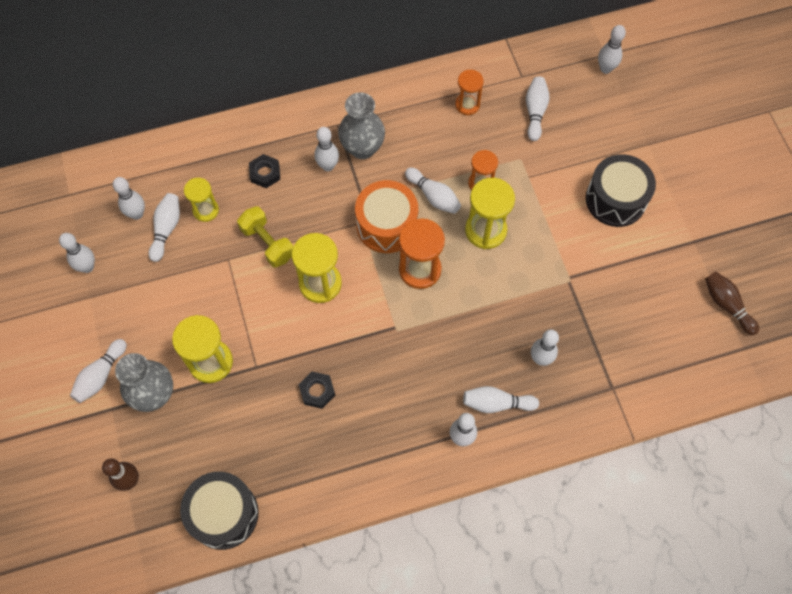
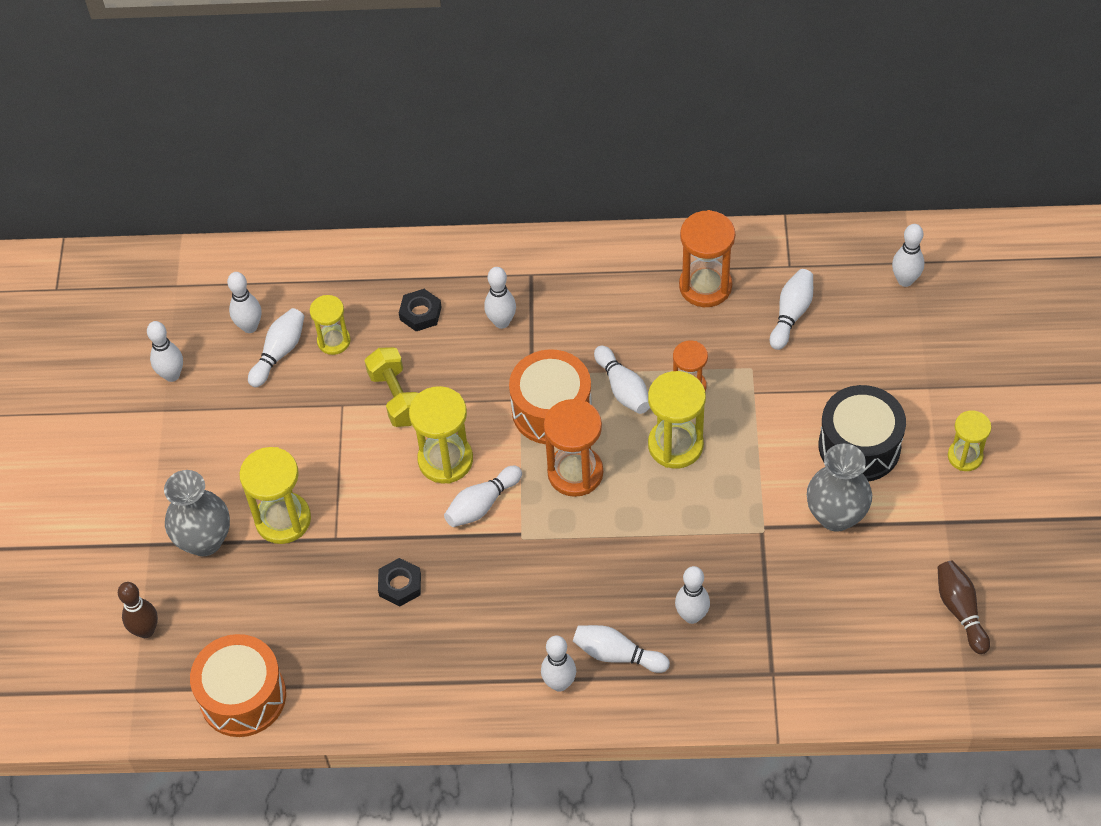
camera: 20 degrees right, 10 degrees down
white bowling pin [70,339,127,403] -> white bowling pin moved to [444,466,522,527]
black drum [180,472,259,550] -> orange drum [190,634,286,737]
grey vase [338,92,385,159] -> grey vase moved to [807,444,872,532]
orange hourglass [455,70,484,115] -> orange hourglass [679,210,735,307], size x1.59
none -> yellow hourglass [948,410,991,471]

